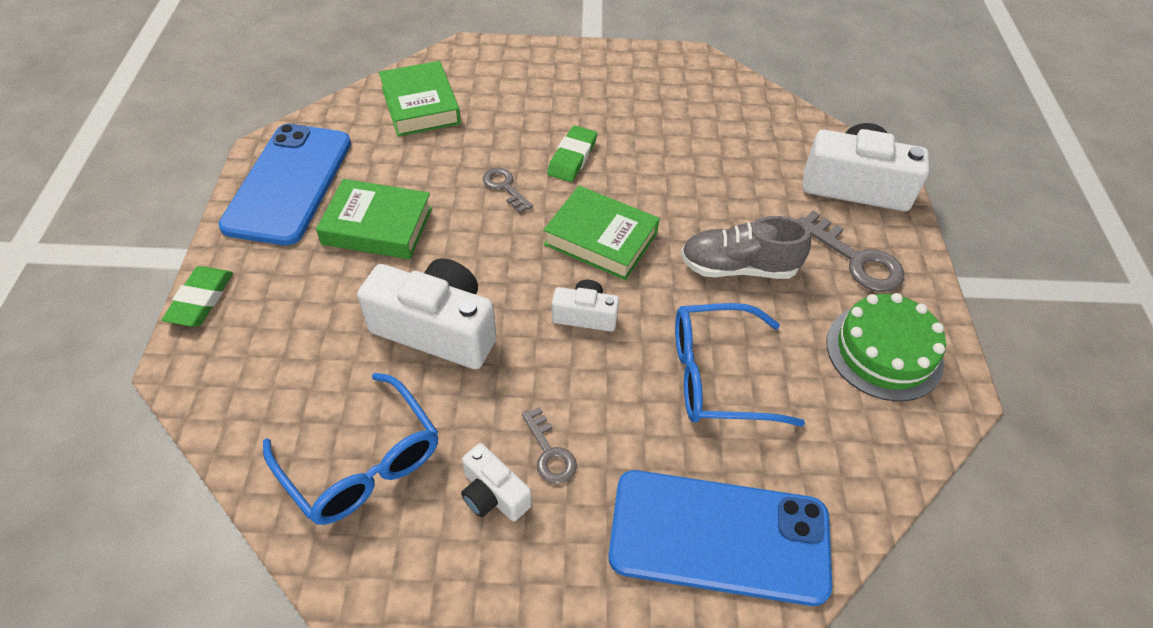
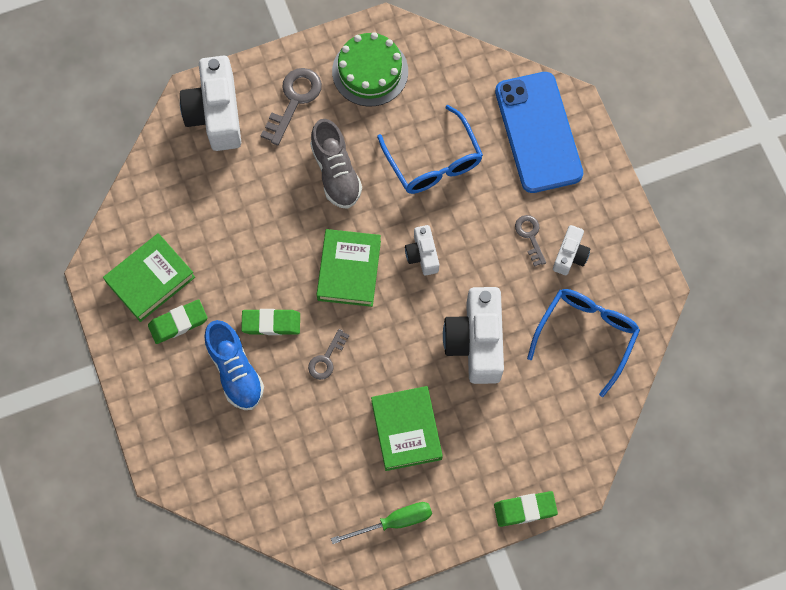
camera: 110 degrees left, 20 degrees up
blue phone [218,124,351,245] -> green screwdriver [331,502,432,544]
green book [379,61,461,137] -> green book moved to [103,233,195,322]
grey key [522,407,577,484] -> grey key turned 60 degrees counterclockwise [515,215,546,267]
none -> green eraser [148,299,208,344]
none -> blue shoe [204,320,264,410]

